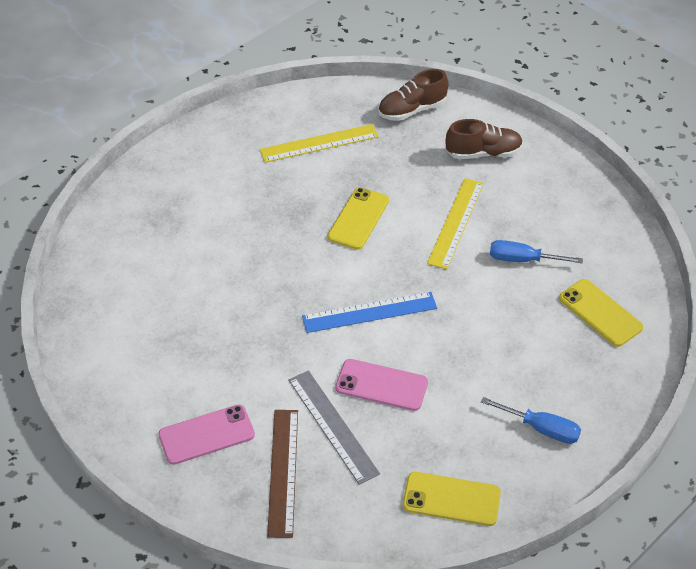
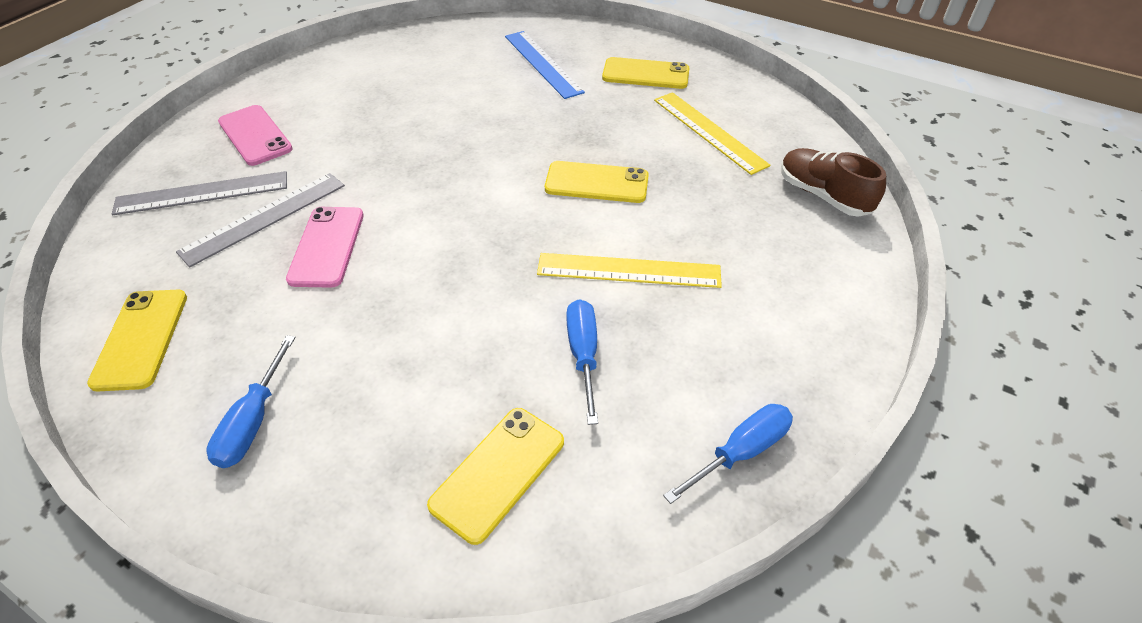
camera: 75 degrees right, 0 degrees up
brown ruler [267,410,298,538] -> grey ruler [112,171,287,215]
blue ruler [302,292,437,333] -> blue ruler moved to [505,31,585,99]
brown shoe [446,119,523,159] -> none
none -> yellow phone [602,57,689,89]
none -> blue screwdriver [663,404,793,504]

